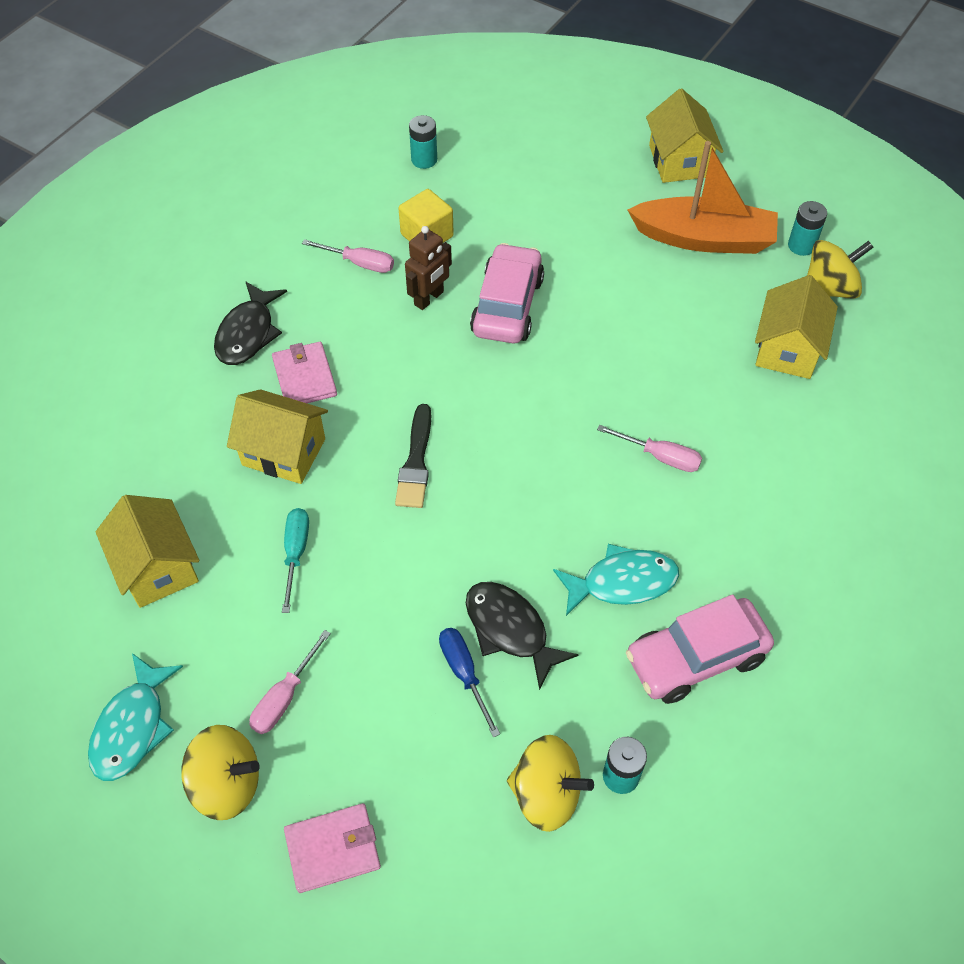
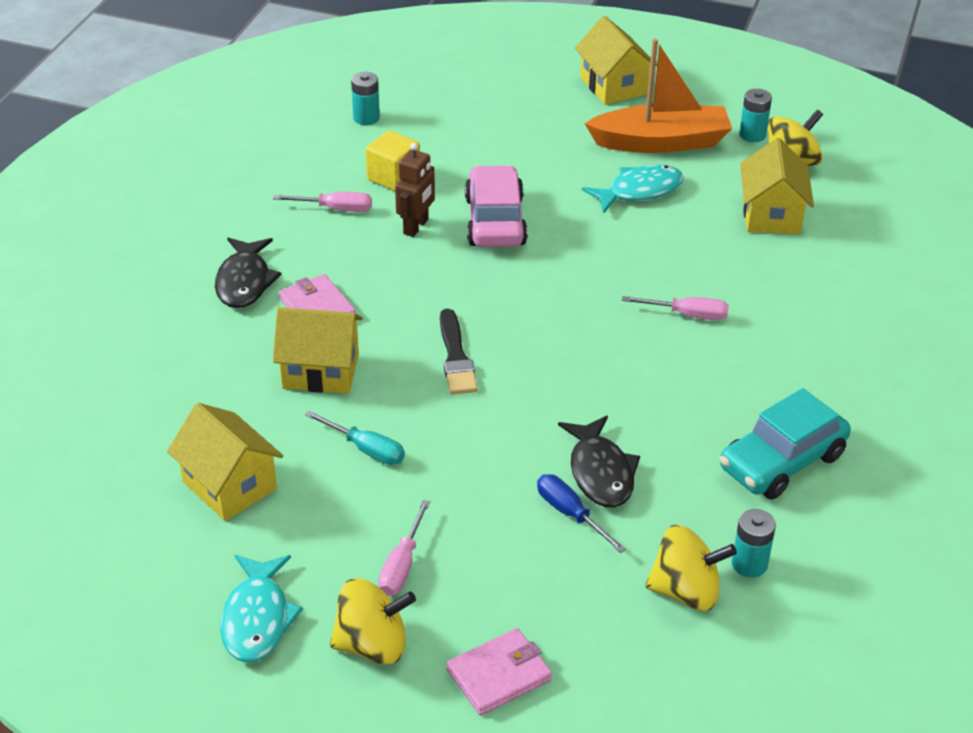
camera: 15 degrees left, 15 degrees down
turquoise screwdriver [282,508,309,613] -> turquoise screwdriver turned 135 degrees clockwise [305,411,405,465]
black fish [466,582,579,690] -> black fish turned 135 degrees counterclockwise [558,416,640,508]
turquoise fish [553,544,679,616] -> turquoise fish moved to [582,165,684,214]
pink car [626,594,774,704] -> turquoise car [720,388,851,499]

